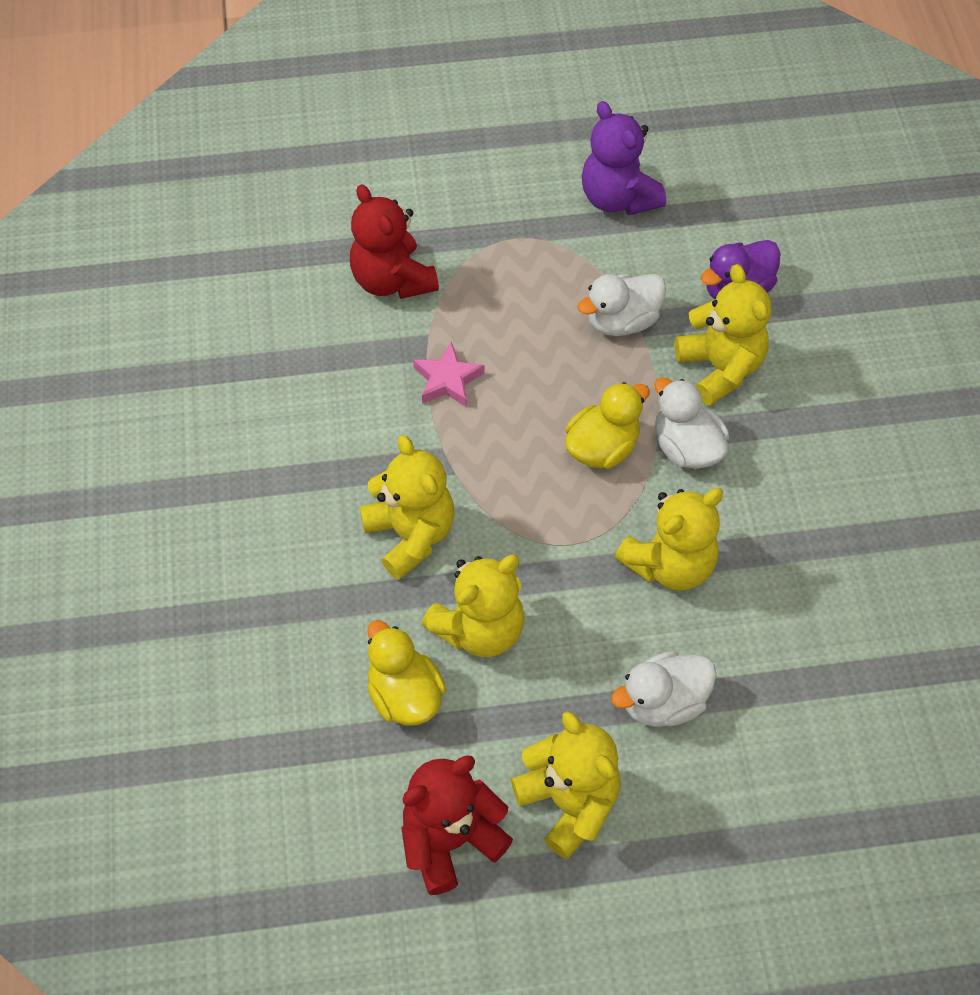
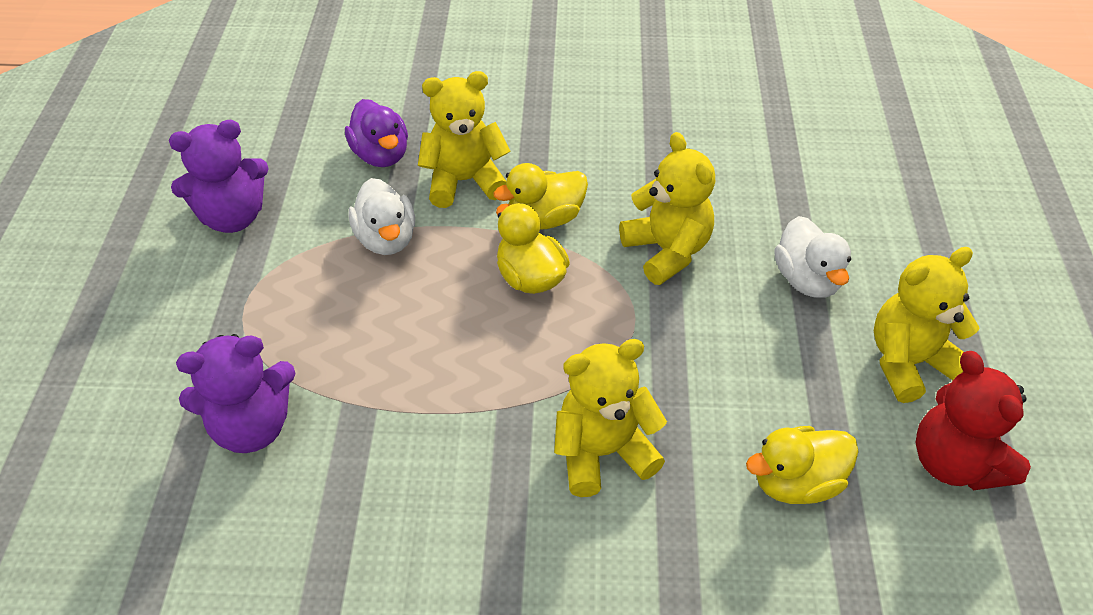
camera: 80 degrees left, 10 degrees down
red teddy bear [350,184,439,299] -> purple teddy bear [176,334,296,453]
pink star [413,341,485,407] -> none
yellow teddy bear [421,555,525,657] -> none
white duck [654,377,729,469] -> yellow duck [493,163,588,230]

